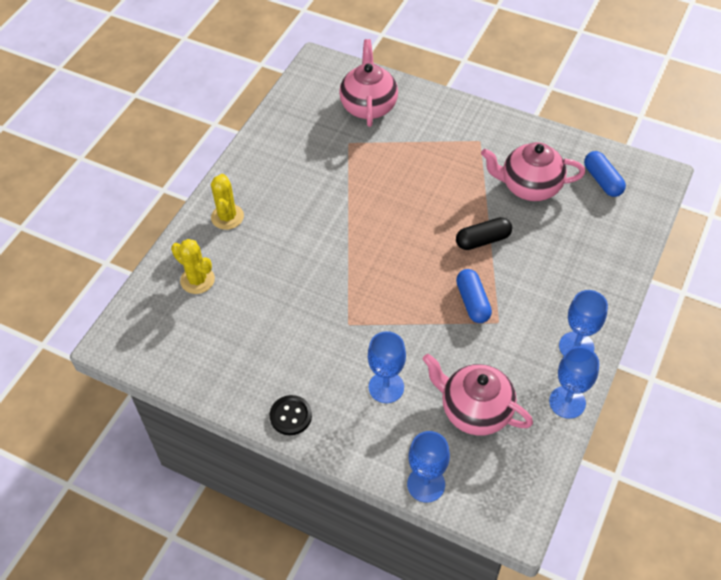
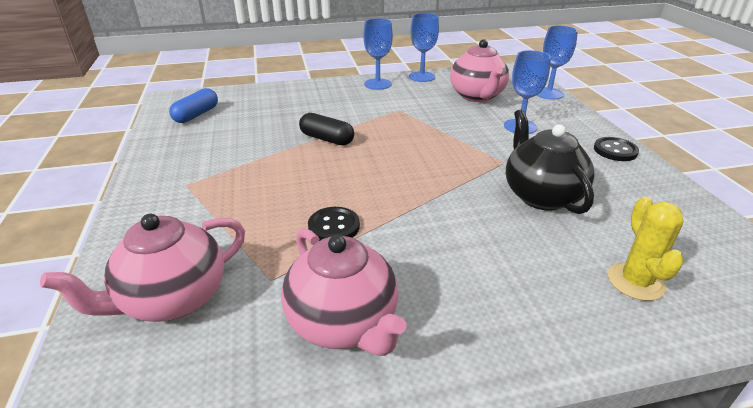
camera: 130 degrees left, 20 degrees down
yellow cactus [211,174,244,230] -> none
blue capsule [456,269,492,323] -> none
pink teapot [481,142,585,201] -> pink teapot moved to [281,228,406,356]
none -> black button [308,207,360,241]
none -> black teapot [506,109,594,214]

